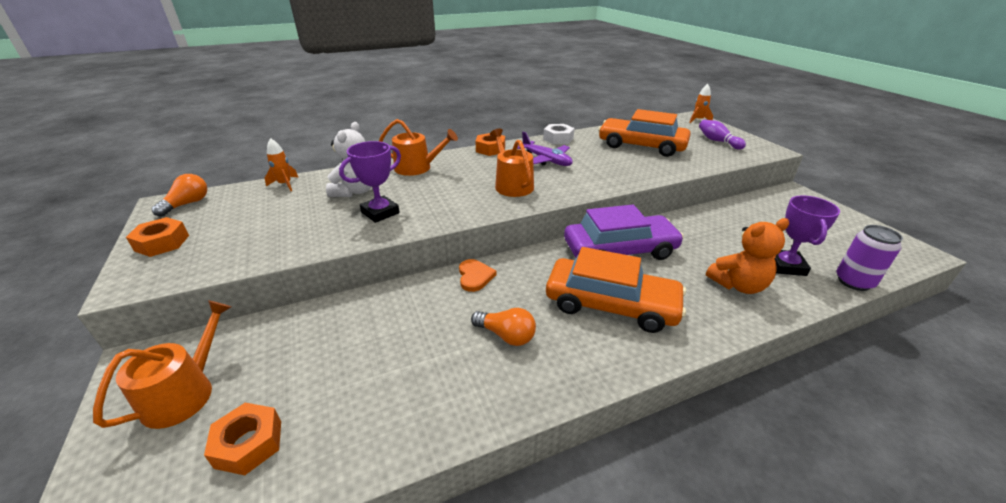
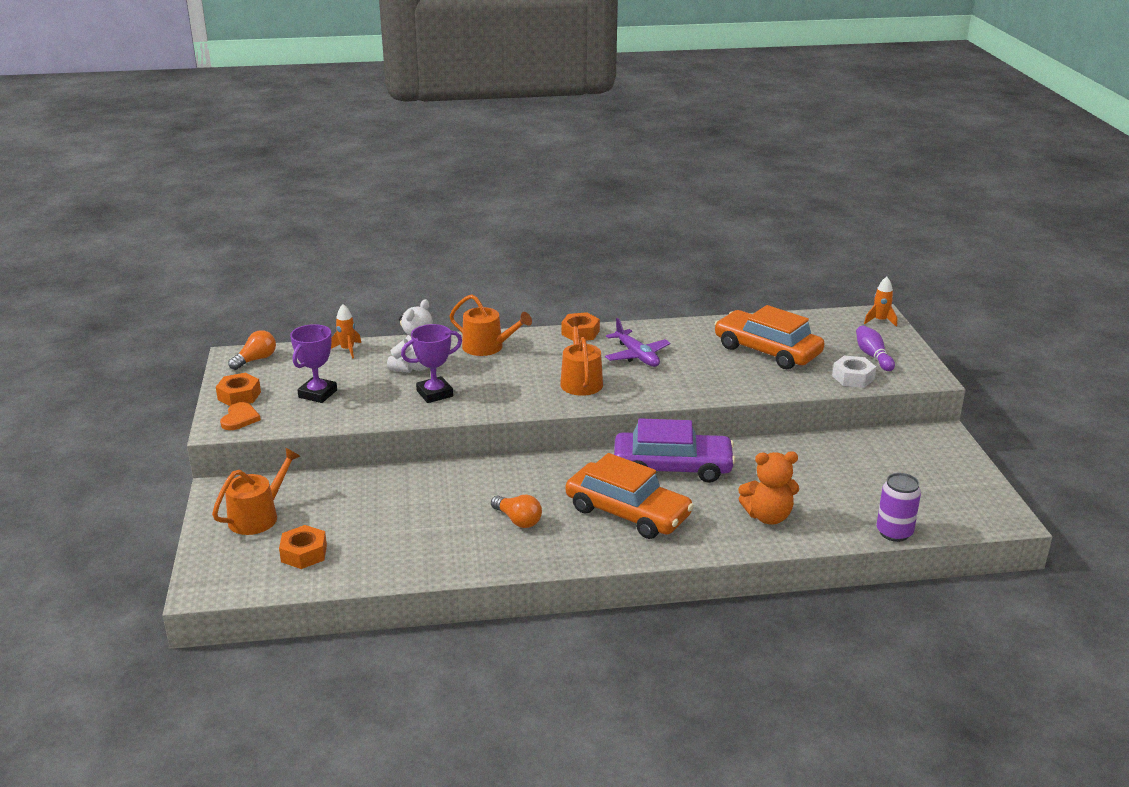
camera: 15 degrees right, 5 degrees down
orange heart [459,259,497,292] -> orange heart moved to [220,402,261,430]
white nut [543,124,574,144] -> white nut moved to [832,356,876,388]
purple trophy [774,196,840,276] -> purple trophy moved to [290,324,337,403]

